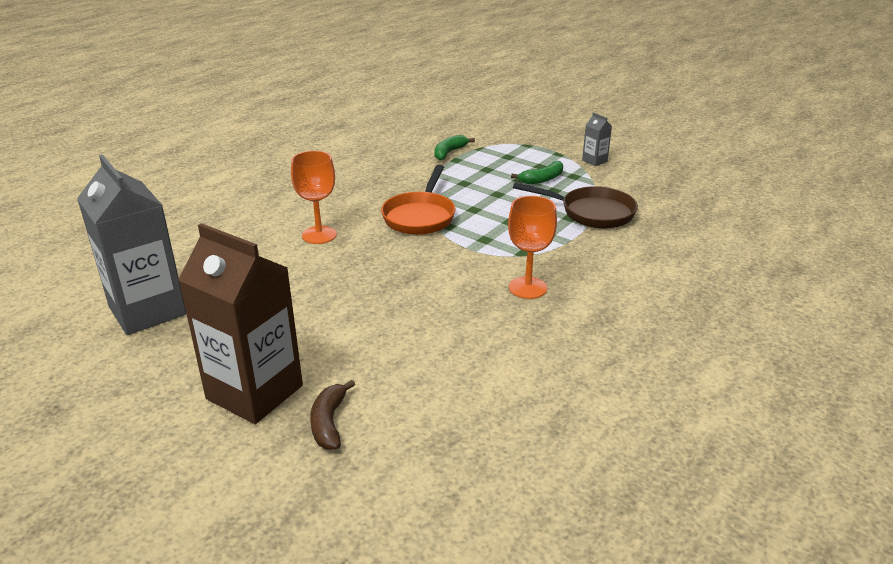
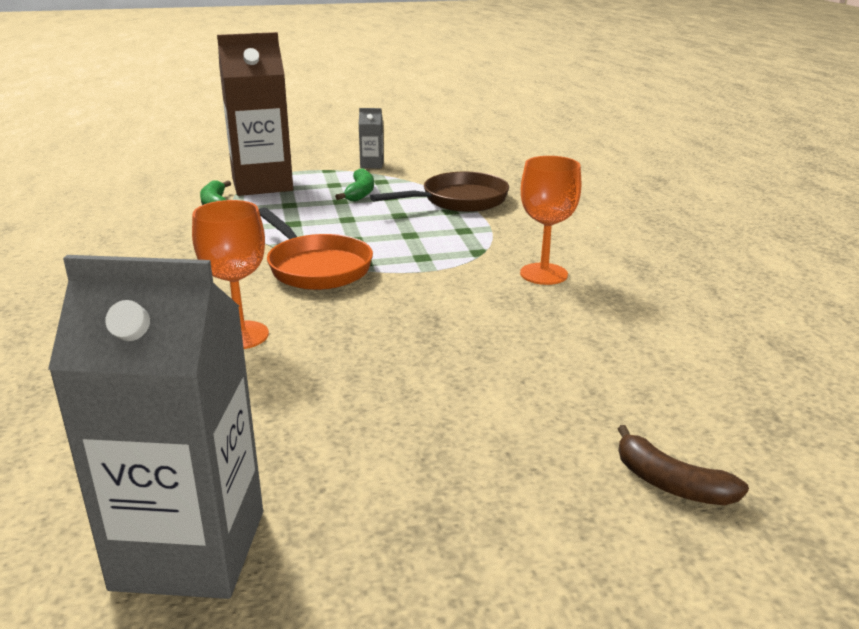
camera: 50 degrees left, 5 degrees down
brown carton [178,223,303,424] -> brown carton moved to [217,32,293,196]

